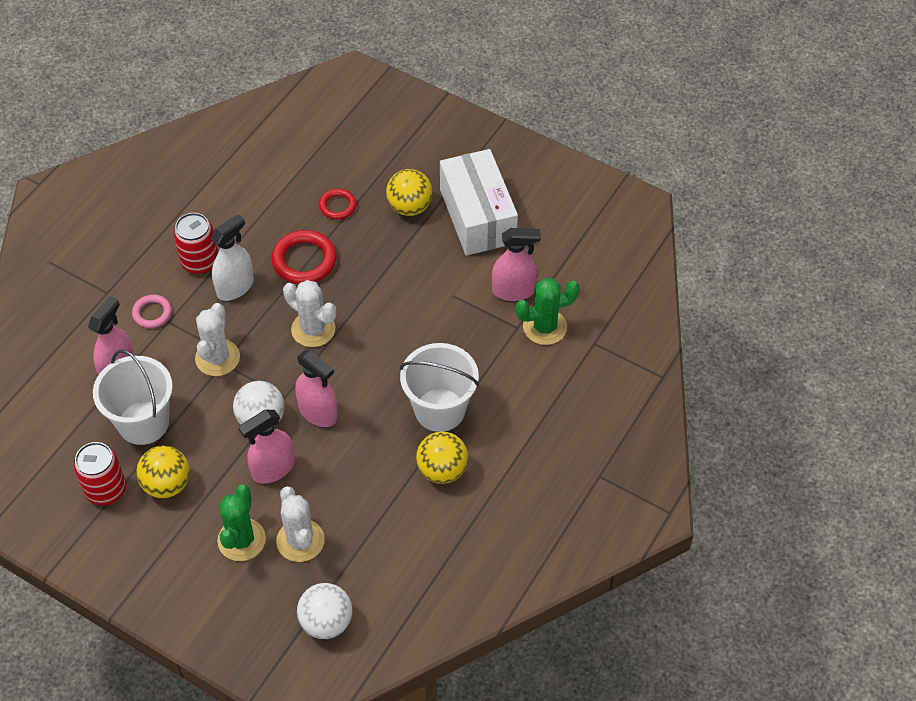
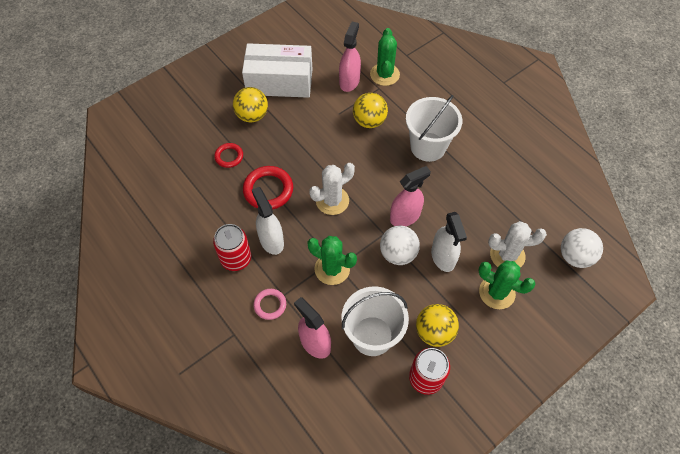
camera: 70 degrees left, 5 degrees up
white cactus [195,303,240,376] -> green cactus [307,236,357,285]
pink spray bottle [239,410,295,484] -> white spray bottle [431,212,467,272]
yellow ball [416,432,468,484] -> yellow ball moved to [353,93,388,128]

